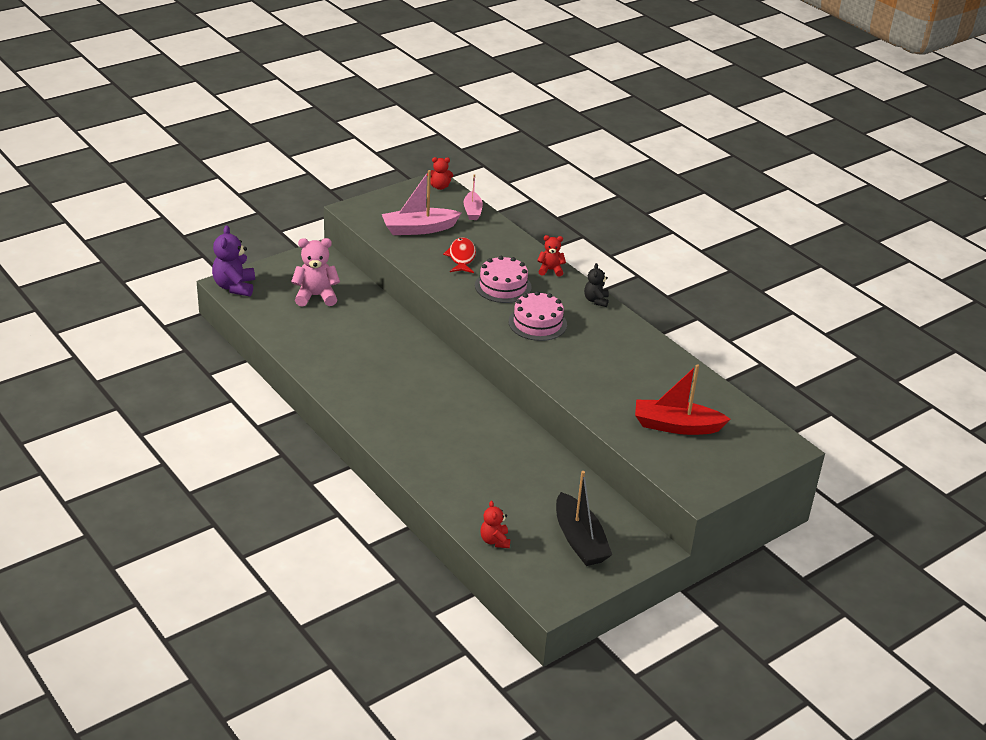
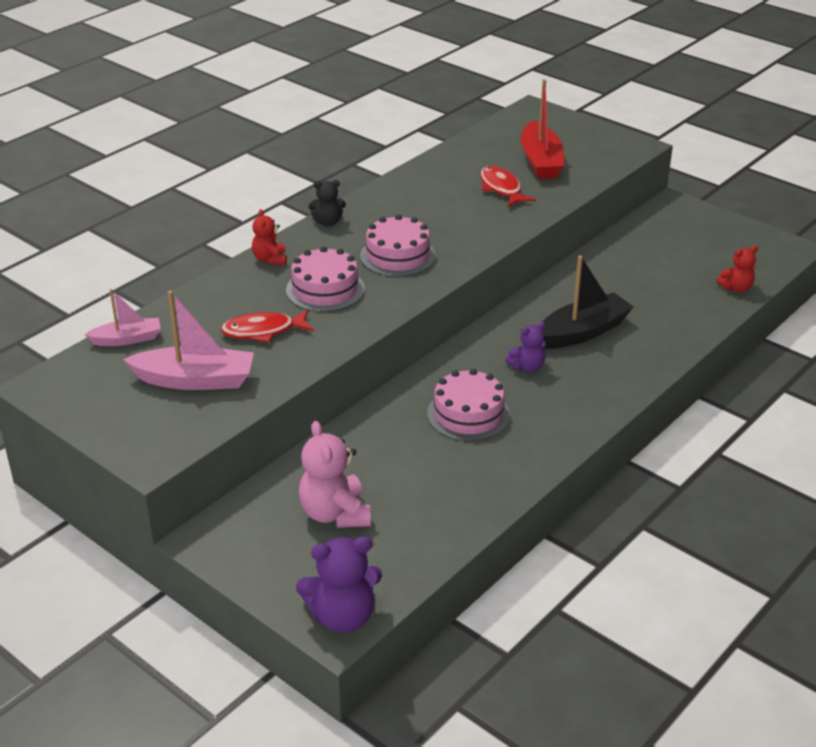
camera: 100 degrees left, 0 degrees up
pink boat [382,170,461,235] -> pink boat turned 60 degrees counterclockwise [123,291,254,390]
red teddy bear [427,157,453,190] -> none
black boat [556,471,612,566] -> black boat moved to [542,256,634,349]
none -> pink cake [427,369,511,441]
none -> red fish [480,166,536,207]
none -> purple teddy bear [506,322,546,372]

